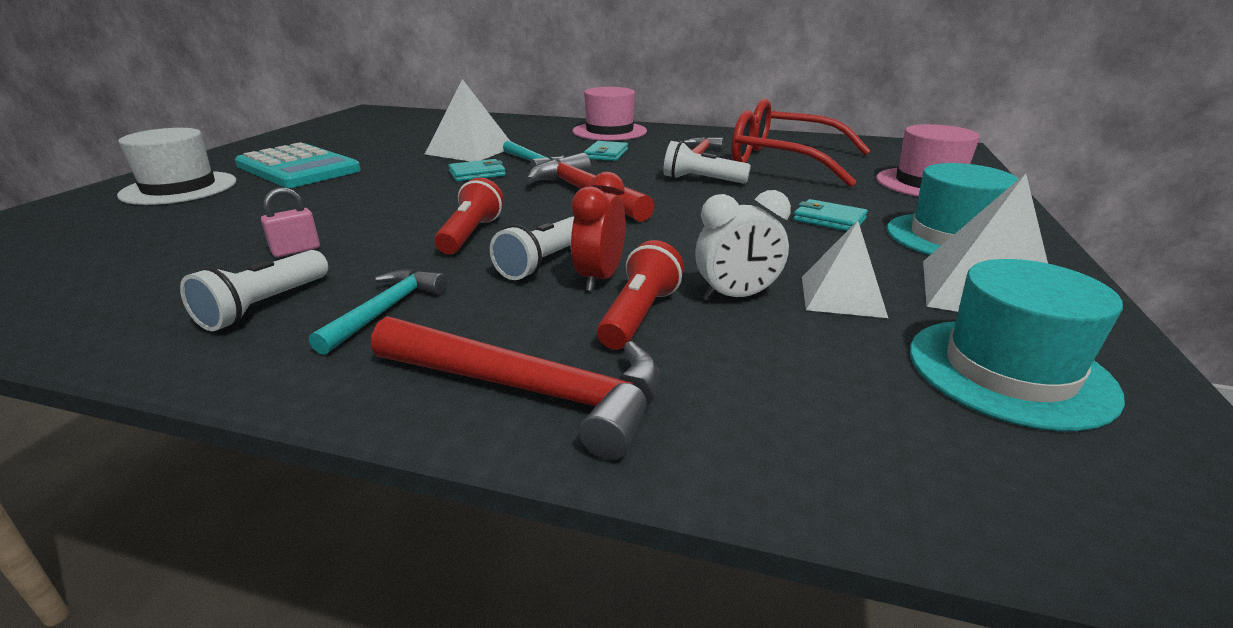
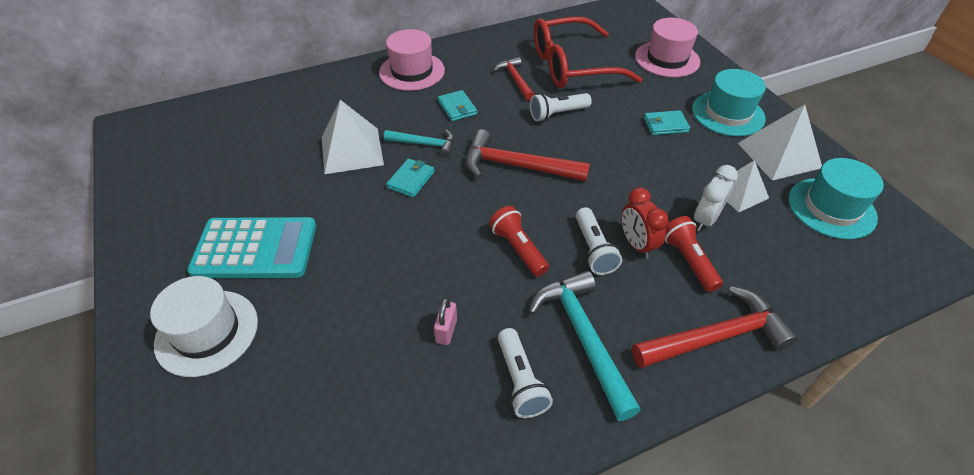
camera: 40 degrees left, 20 degrees up
turquoise hammer [309,269,447,355] -> turquoise hammer [529,271,641,421], size x1.66

